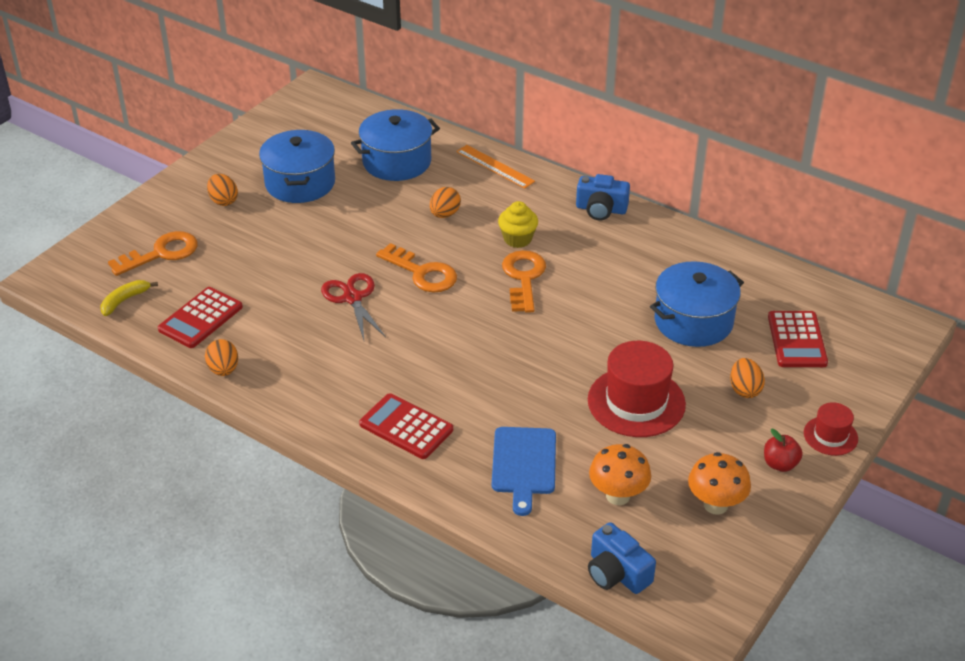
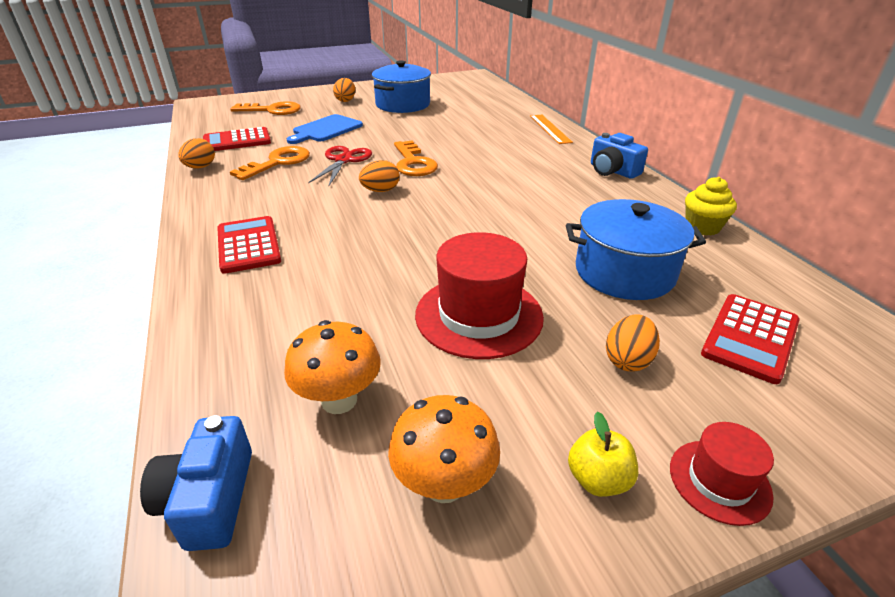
camera: 35 degrees right, 5 degrees down
yellow banana [101,280,158,316] -> none
blue pot [351,109,440,181] -> none
orange egg [430,187,461,218] -> orange egg moved to [359,160,399,192]
blue cutting board [492,427,556,516] -> blue cutting board moved to [287,114,363,144]
yellow cupcake [498,201,538,248] -> yellow cupcake moved to [685,177,737,236]
orange key [502,250,546,313] -> orange key moved to [230,146,310,180]
red apple [764,429,803,472] -> yellow apple [568,412,638,497]

